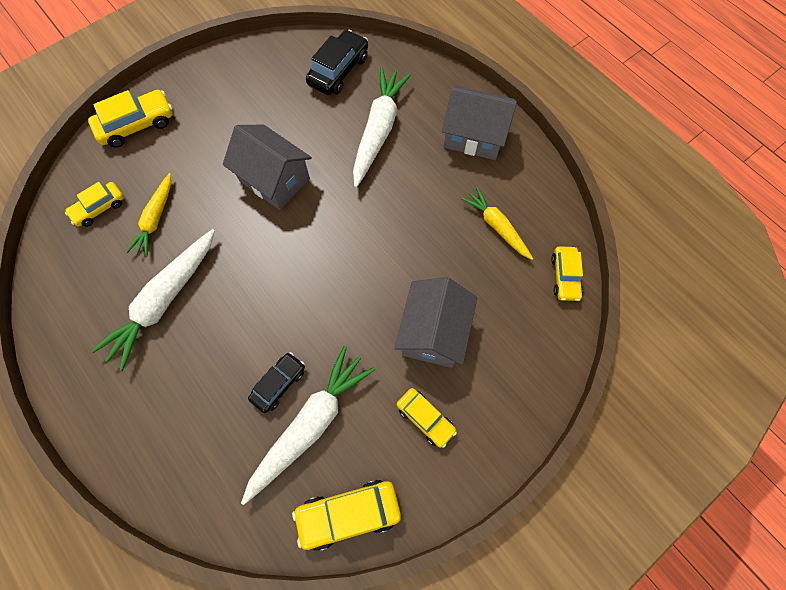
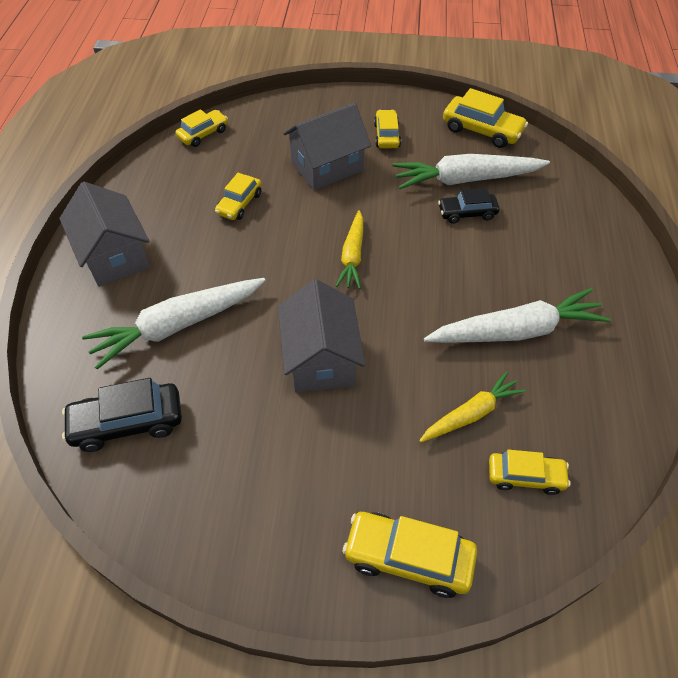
camera: 135 degrees left, 15 degrees down
yellow carrot [462,187,533,260] -> yellow carrot moved to [336,210,363,289]
none -> yellow car [215,173,262,220]

